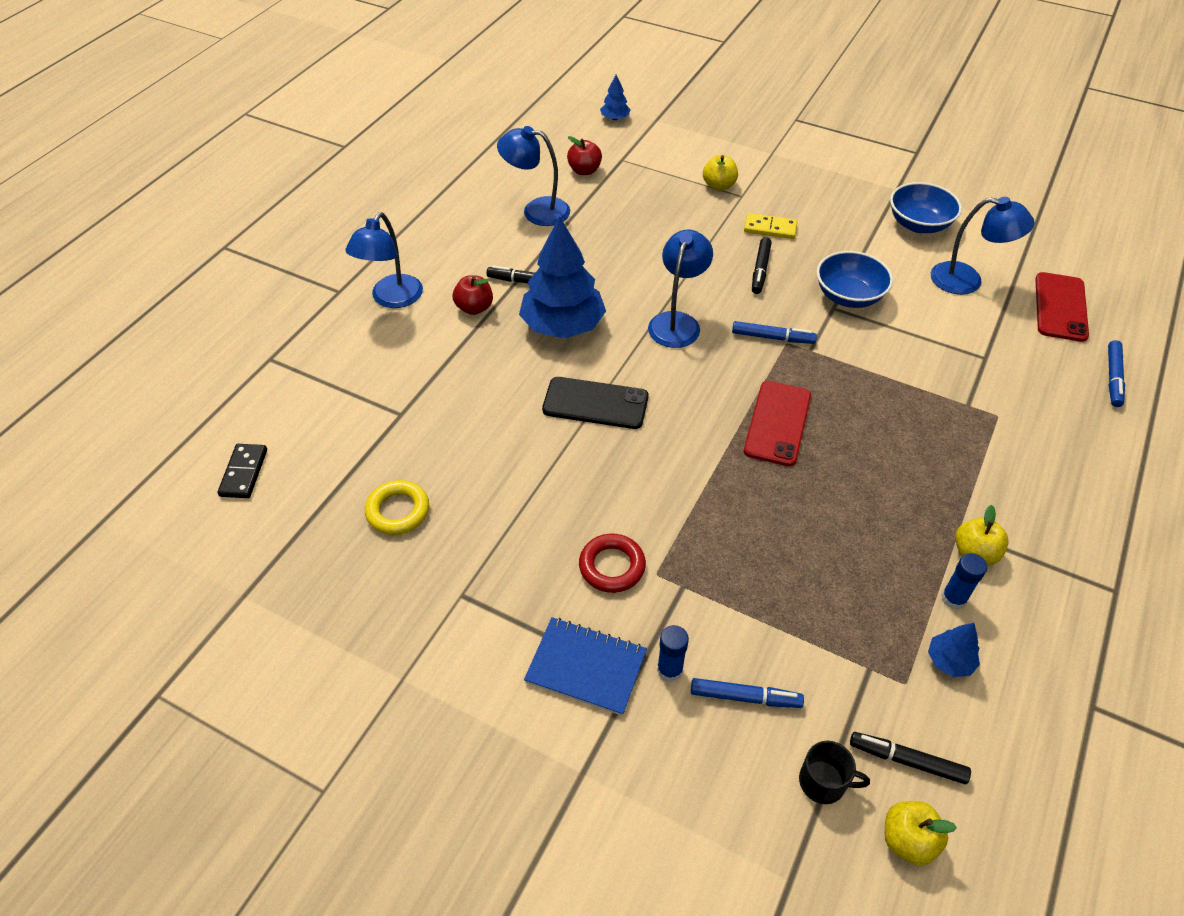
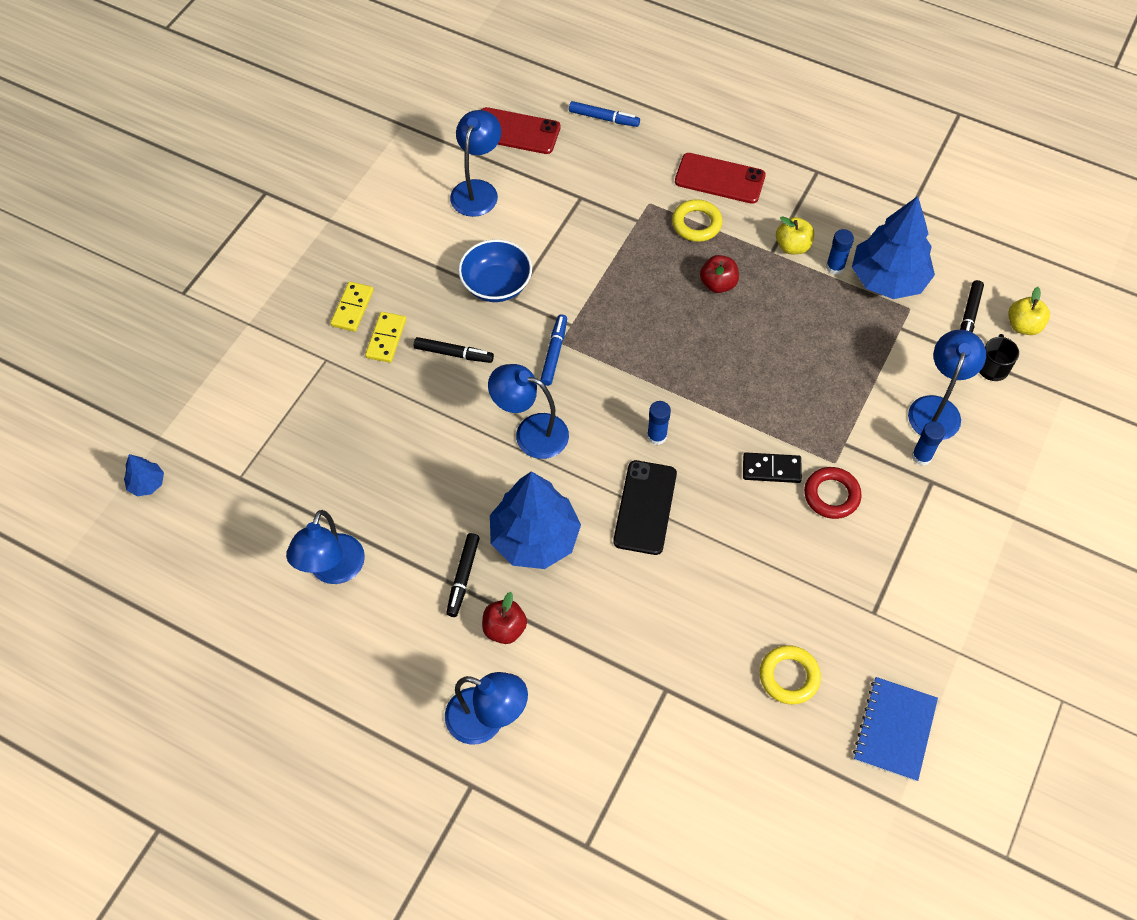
camera: 90 degrees left, 10 degrees up
black domino [218,444,267,498] -> black domino moved to [743,452,802,483]
blue notebook [524,617,647,716] -> blue notebook moved to [853,677,938,781]
red apple [567,136,602,175] -> red apple moved to [700,255,739,293]
blue marker [691,678,804,708] -> blue lamp [908,330,986,440]
yellow apple [703,155,738,191] -> none
red phone [744,381,811,466] -> red phone moved to [675,153,766,204]
blue bowl [890,182,962,233] -> none
blue tree [928,623,980,677] -> blue tree [852,196,935,299], size x2.25
none -> yellow domino [331,282,374,332]
none -> blue glue stick [647,401,671,445]
none -> yellow ring [672,199,723,242]

